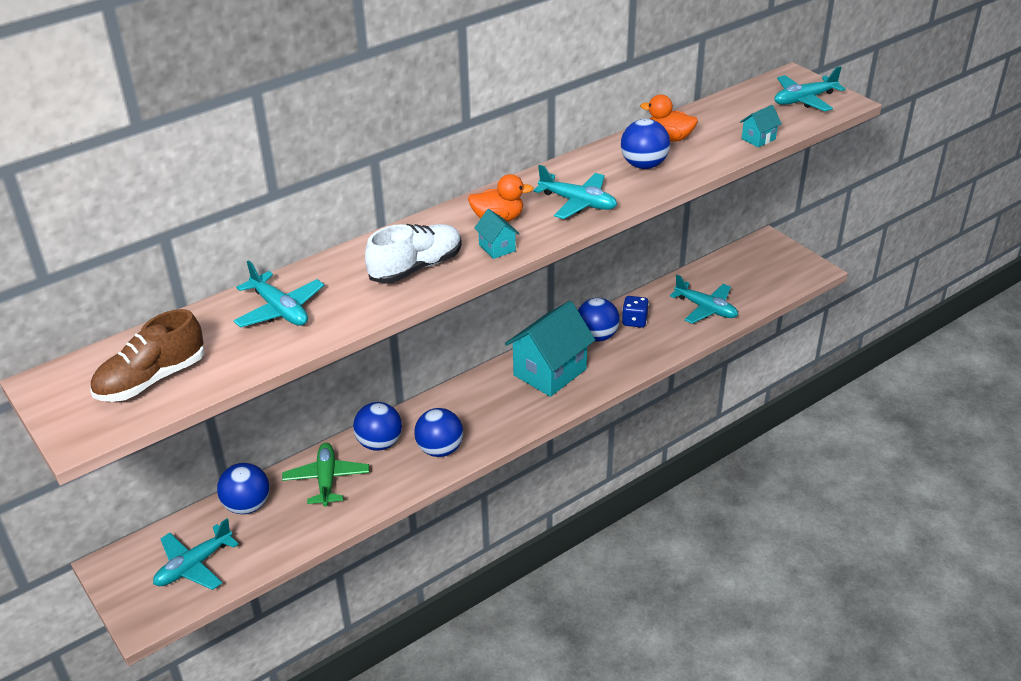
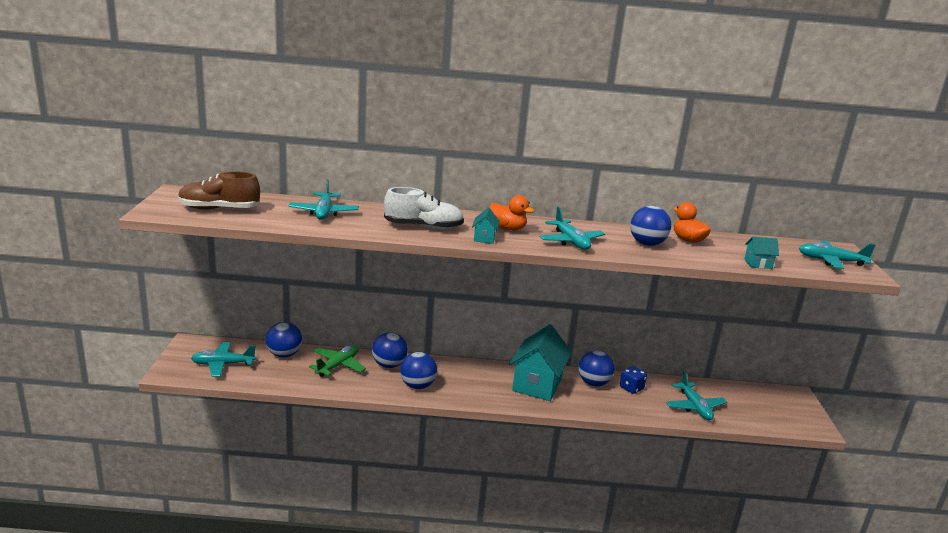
camera: 35 degrees right, 15 degrees down
turquoise house [505,301,595,397] -> turquoise house turned 60 degrees counterclockwise [509,324,572,401]

